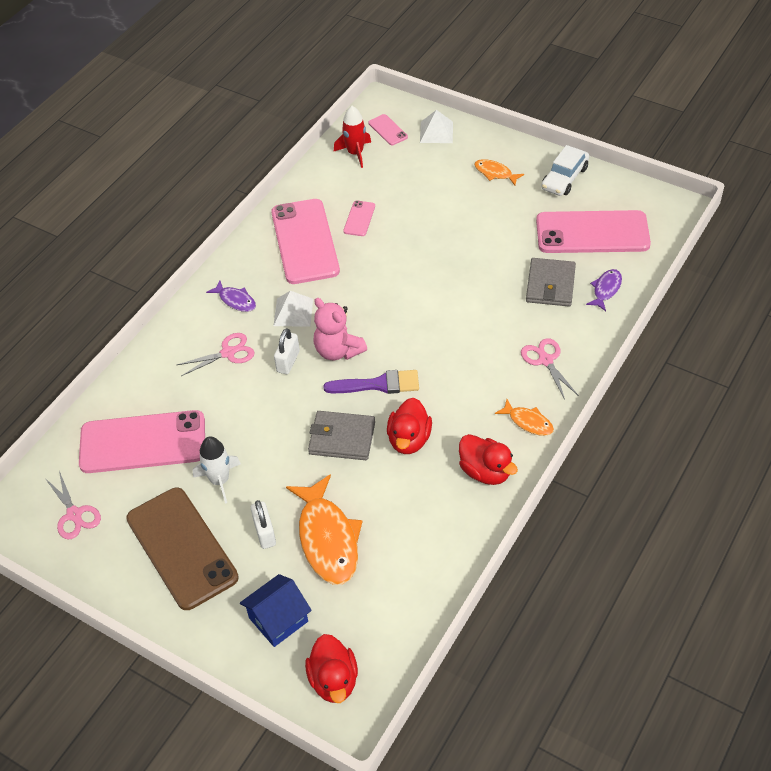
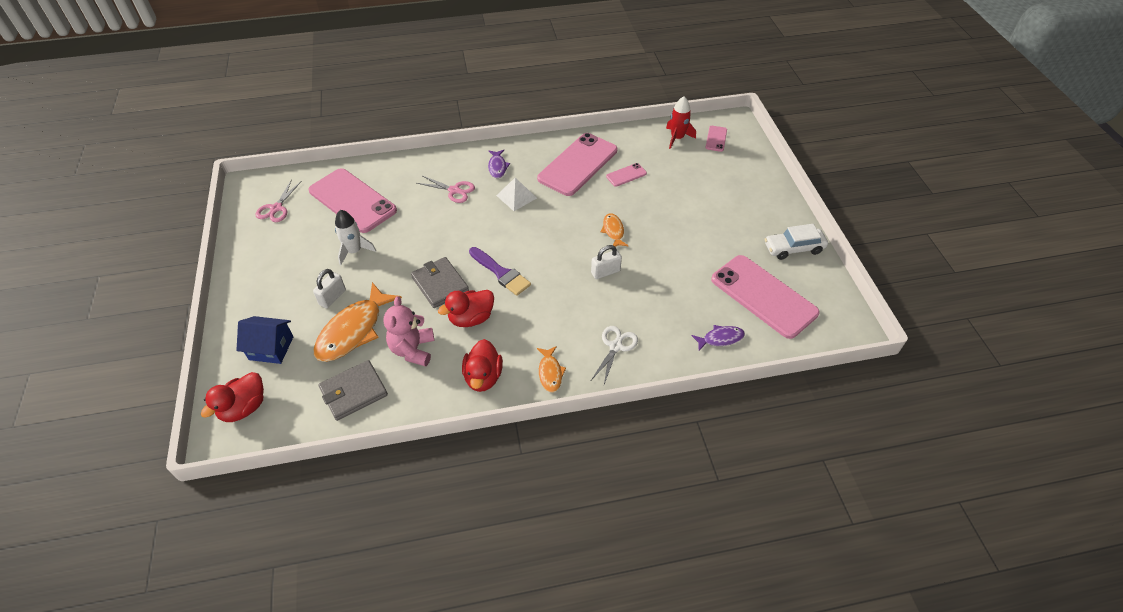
camera: 45 degrees right, 0 degrees up
brown phone [126,488,239,610] -> none
white padlock [274,328,300,374] -> white padlock moved to [591,245,622,279]
pink teddy bear [314,298,367,360] -> pink teddy bear moved to [383,296,434,366]
white pyramid [420,110,453,143] -> none
orange fish [474,159,524,185] -> orange fish moved to [601,213,628,247]
pink scissors [521,338,579,400] -> white scissors [591,326,638,384]
grey wallet [526,258,576,307] -> grey wallet moved to [318,360,388,421]

